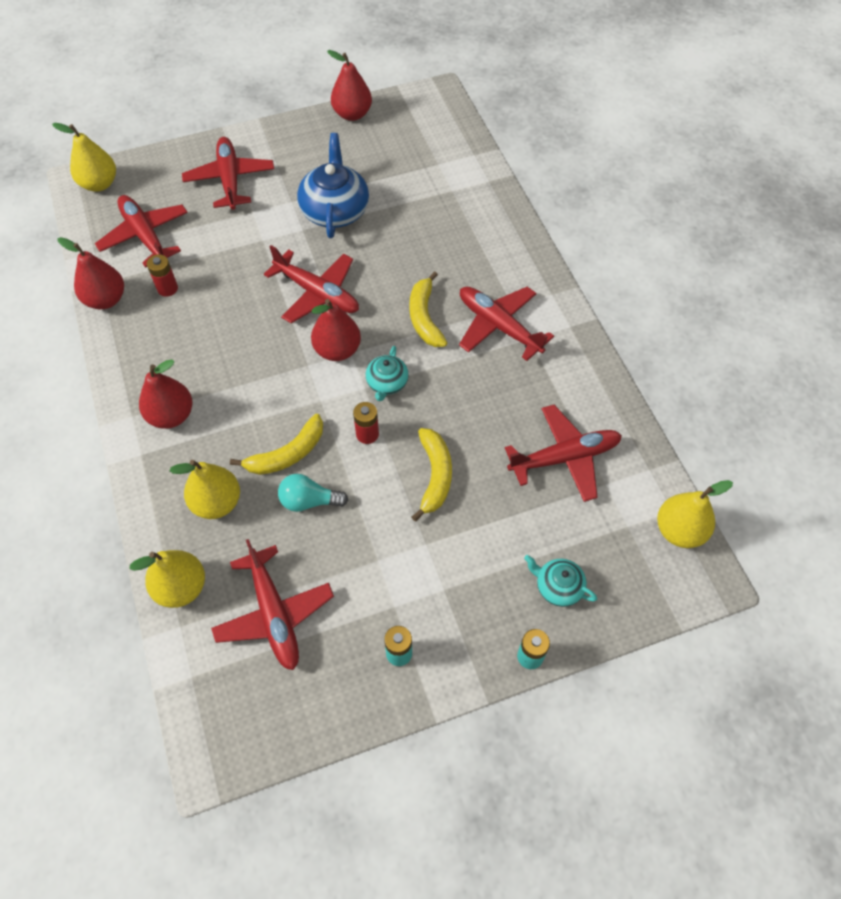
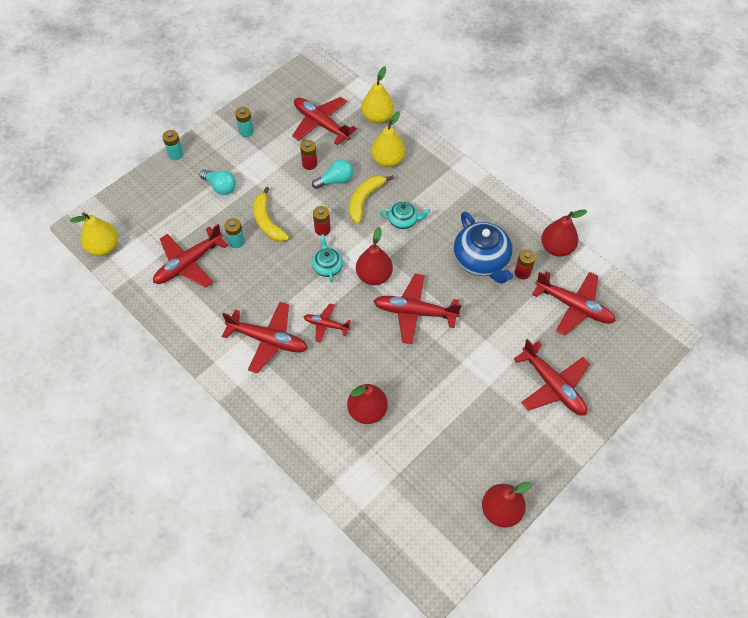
camera: 155 degrees right, 0 degrees up
yellow pear [52,123,116,192] -> none
red pear [139,359,192,429] -> red pear moved to [347,384,388,424]
blue teapot [297,133,369,238] -> blue teapot moved to [453,211,513,284]
yellow banana [409,271,447,347] -> red plane [304,304,351,343]
turquoise teapot [524,555,597,607] -> turquoise teapot moved to [380,202,430,229]
none -> turquoise light bulb [200,169,236,195]
none -> turquoise battery [224,218,245,248]
none -> red battery [300,140,317,170]

